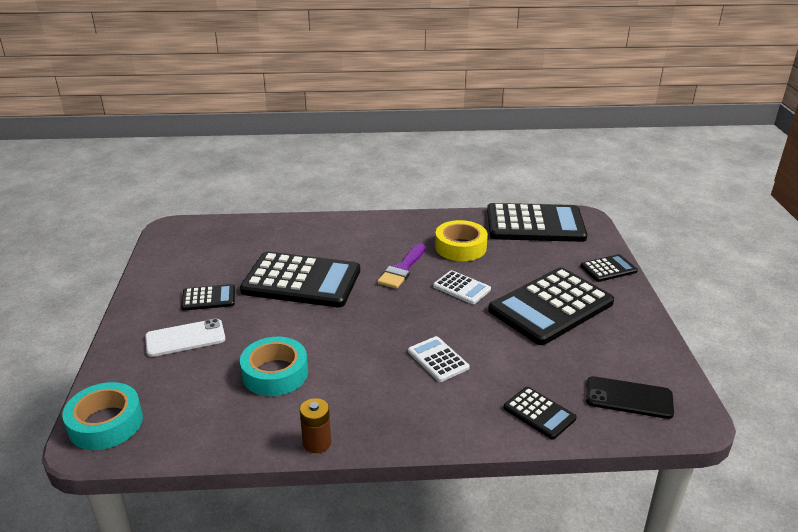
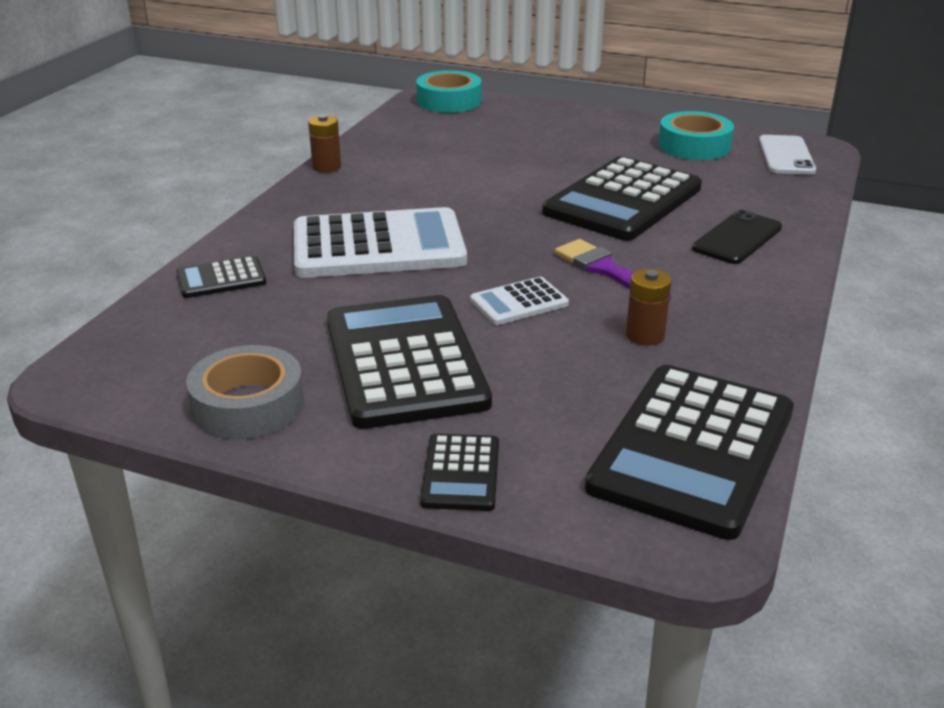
camera: 115 degrees right, 0 degrees up
white phone [145,318,226,357] -> white phone moved to [759,135,816,175]
black calculator [181,284,235,311] -> none
turquoise tape [240,337,308,396] -> turquoise tape moved to [658,111,734,160]
white calculator [408,336,470,382] -> white calculator [294,207,467,278], size x2.14
yellow tape [435,220,488,261] -> brown battery [626,269,672,346]
black phone [586,376,674,419] -> black phone moved to [692,210,782,264]
none -> grey tape [186,345,304,439]

